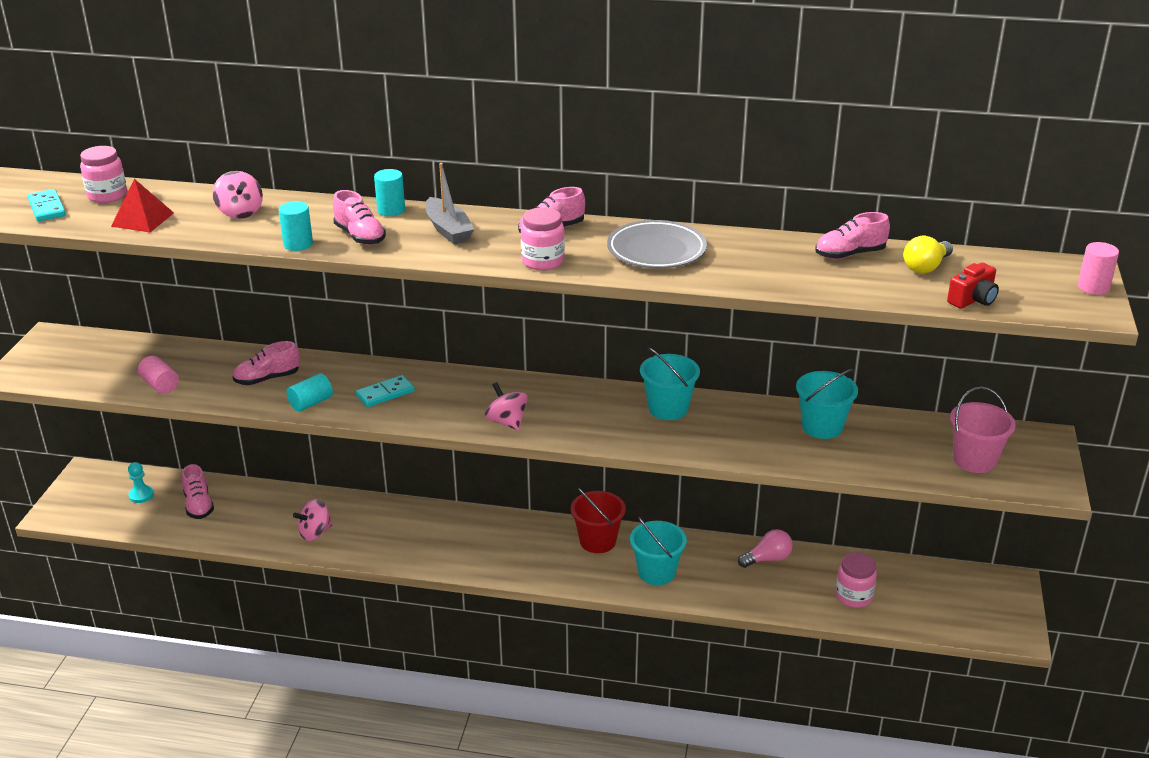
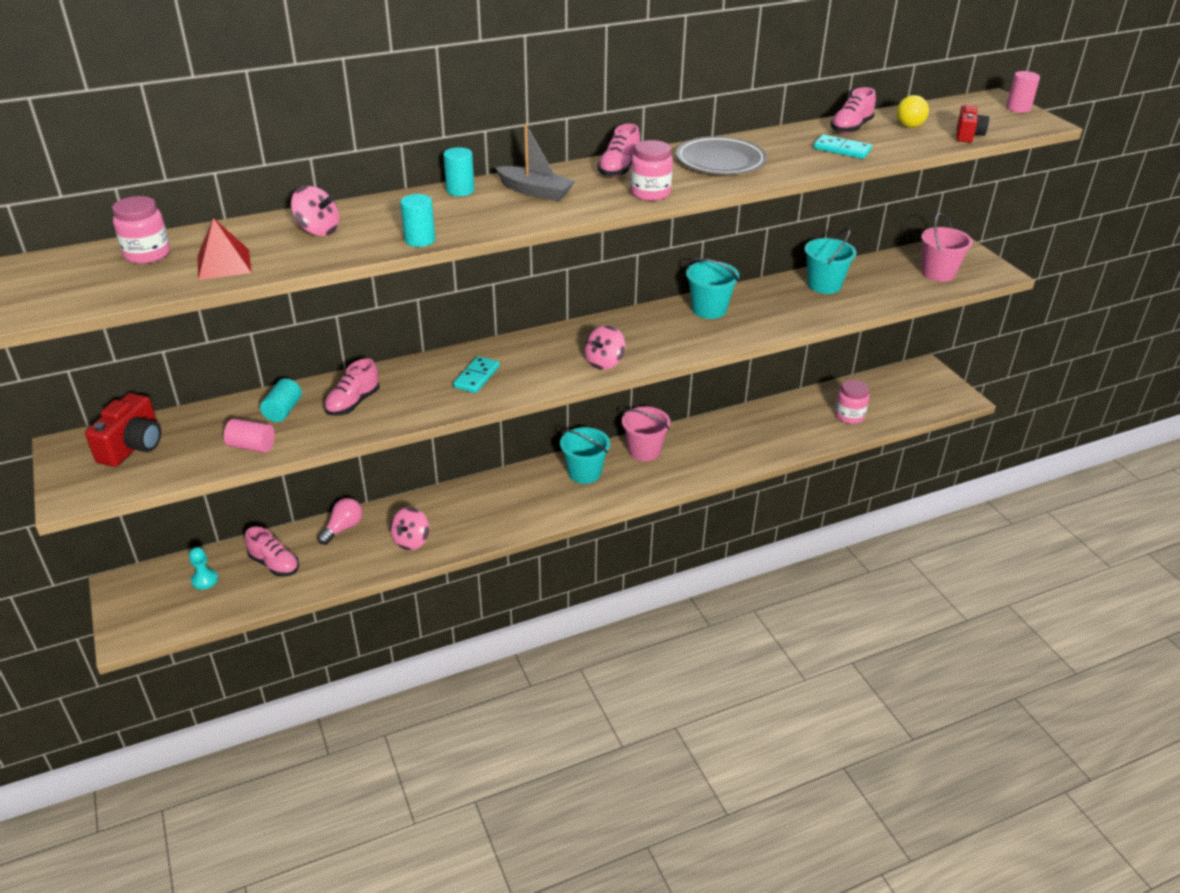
camera: 35 degrees left, 5 degrees up
turquoise domino [27,189,66,221] -> turquoise domino moved to [814,134,872,159]
turquoise cylinder [286,373,333,412] -> turquoise cylinder moved to [260,378,302,422]
pink shoe [333,190,386,245] -> none
pink spinning top [485,382,528,431] -> pink spinning top turned 75 degrees counterclockwise [585,325,626,370]
red bucket [571,487,626,553] -> pink bucket [622,406,671,461]
turquoise bucket [630,517,687,585] -> turquoise bucket moved to [560,427,610,484]
pink light bulb [738,529,793,568] -> pink light bulb moved to [317,498,363,545]
none -> red camera [85,393,161,467]

